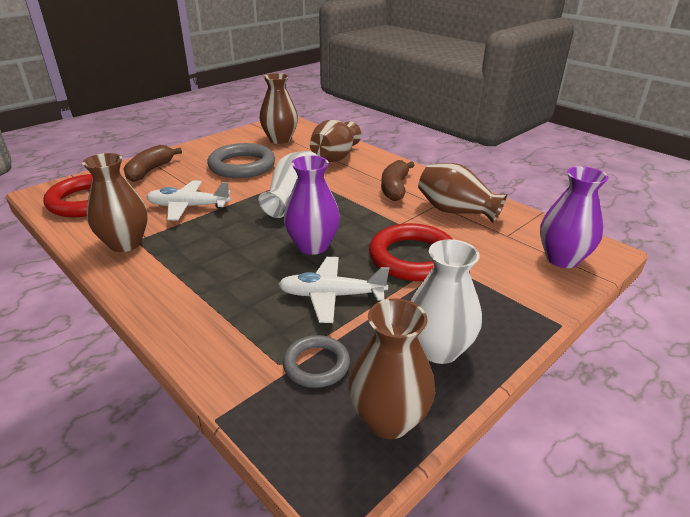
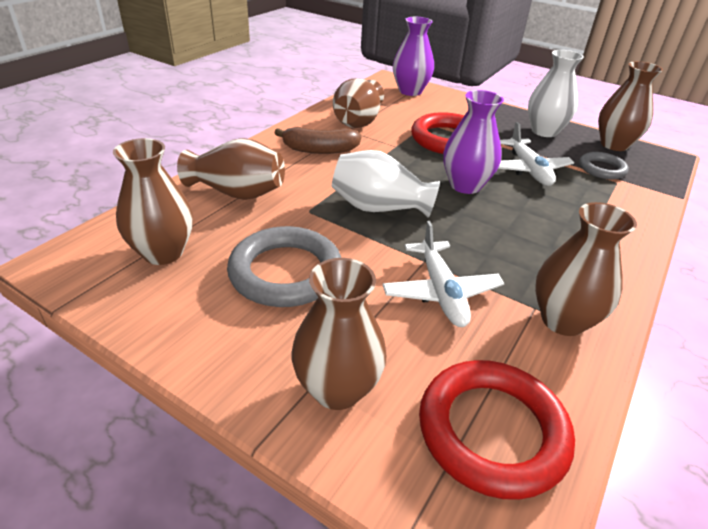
camera: 105 degrees left, 5 degrees up
brown banana [123,145,182,182] -> brown vase [292,258,387,410]

